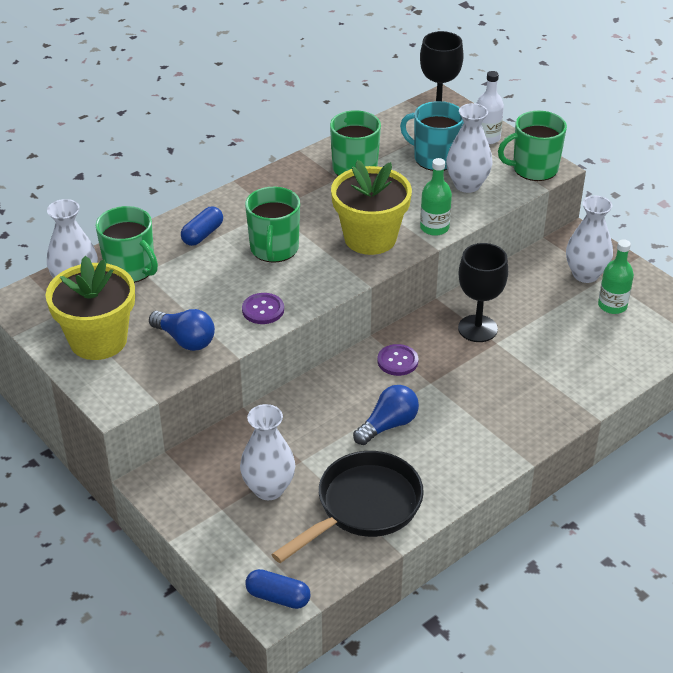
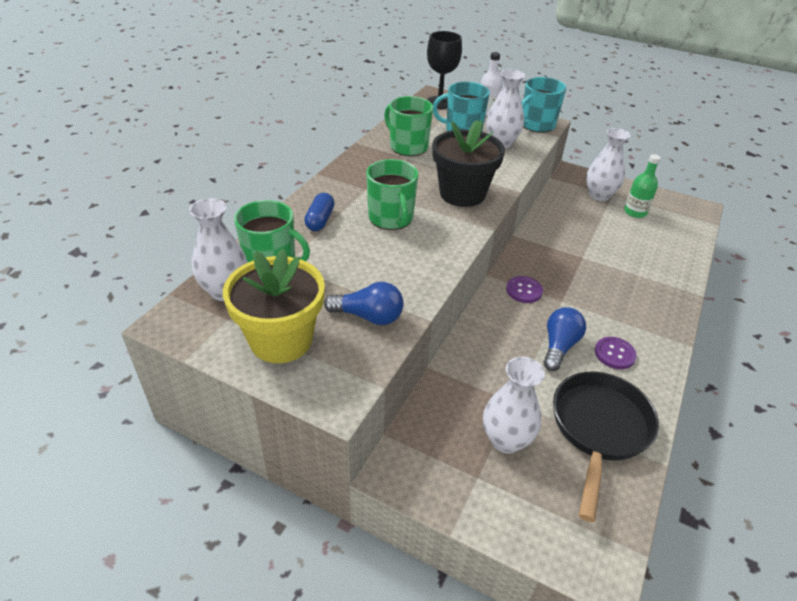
camera: 25 degrees left, 0 degrees up
purple button [242,293,284,324] -> purple button moved to [595,337,637,369]
blue capsule [245,569,311,609] -> none
yellow flower pot [331,160,412,255] -> black flower pot [432,120,505,207]
green bottle [420,158,452,236] -> none
black goblet [458,243,508,342] -> none
green mug [498,111,567,181] -> turquoise mug [522,77,566,133]

